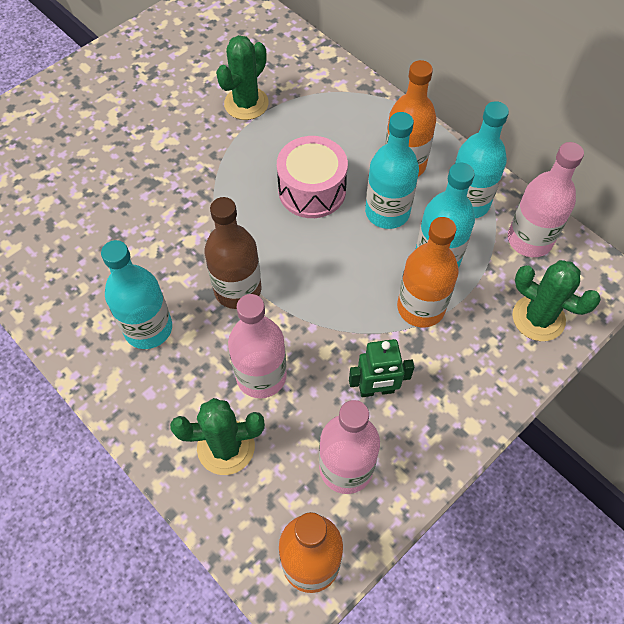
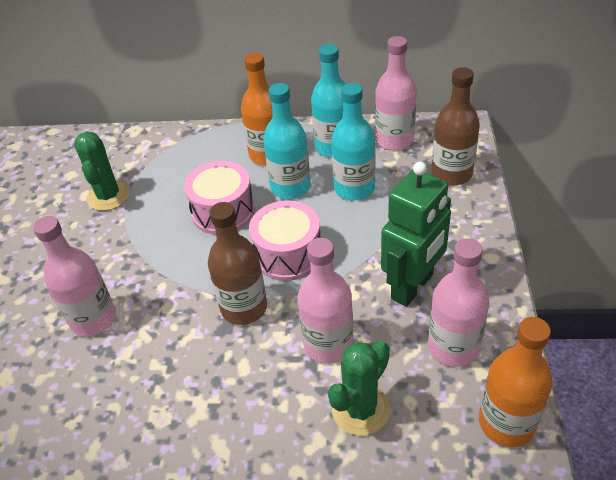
camera: 40 degrees left, 15 degrees down
turquoise bottle [101,240,172,349] -> none
green robot [349,339,414,397] -> green robot [381,162,451,307], size x1.65
orange bottle [397,217,459,327] -> none
green cactus [512,260,601,341] -> brown bottle [431,67,480,186]
none -> pink bottle [33,216,116,337]
none -> pink drum [249,200,320,281]

